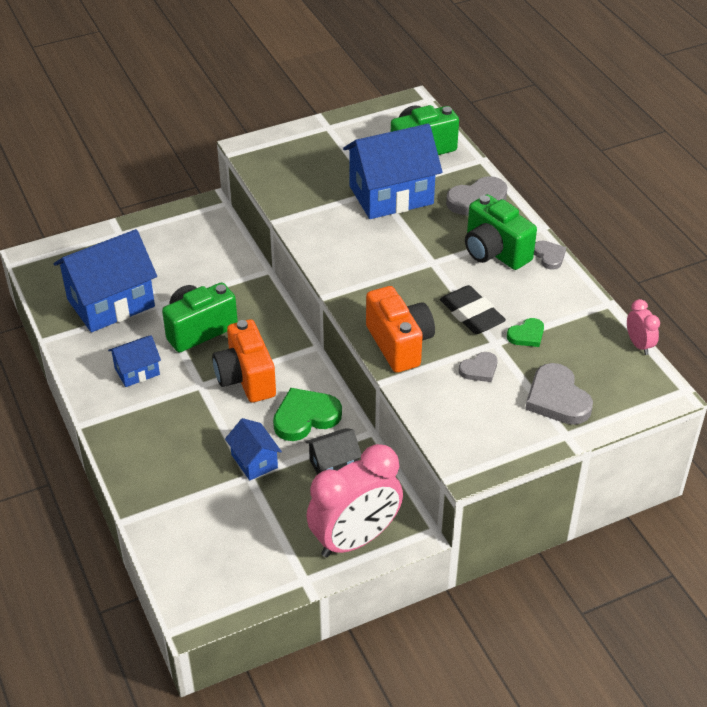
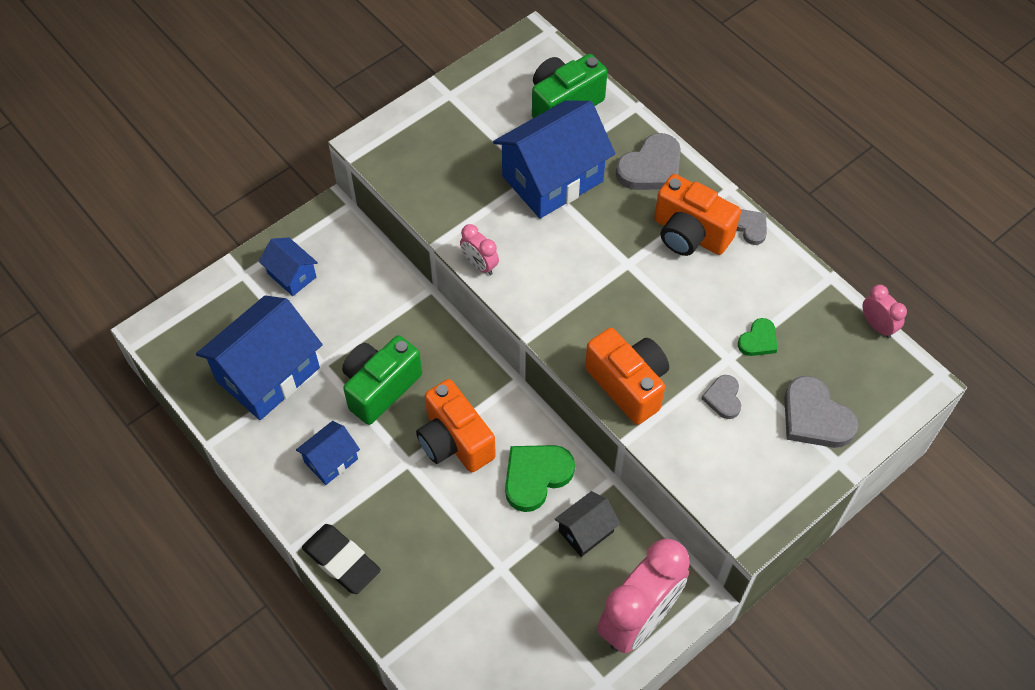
camera: 15 degrees left, 15 degrees up
blue house [225,418,282,481] -> blue house moved to [259,238,318,296]
black eraser [440,285,506,334] -> black eraser moved to [302,524,381,594]
grey heart [459,352,497,382] -> grey heart turned 135 degrees clockwise [702,375,741,419]
green camera [465,194,537,270] -> orange camera [654,174,741,256]
none -> pink clock [460,224,499,275]

